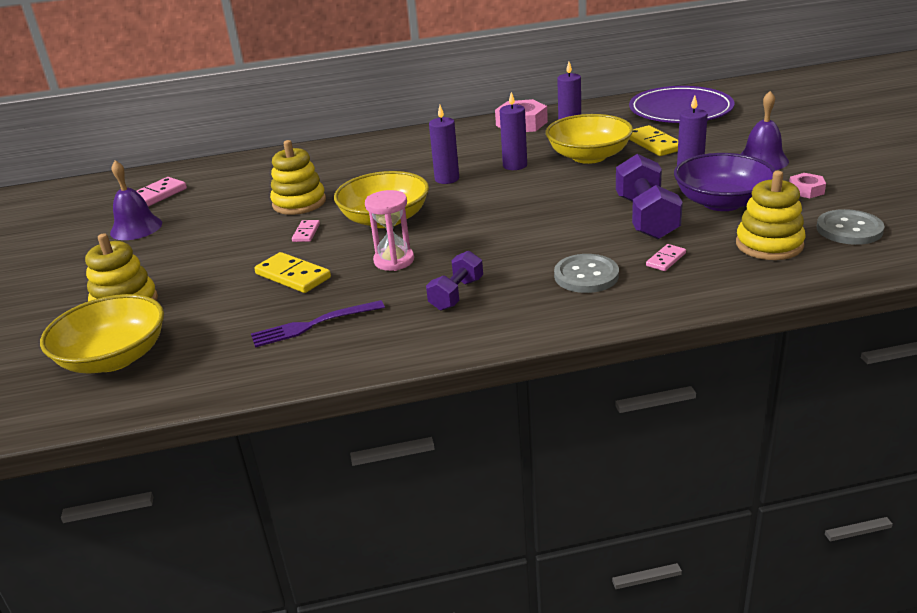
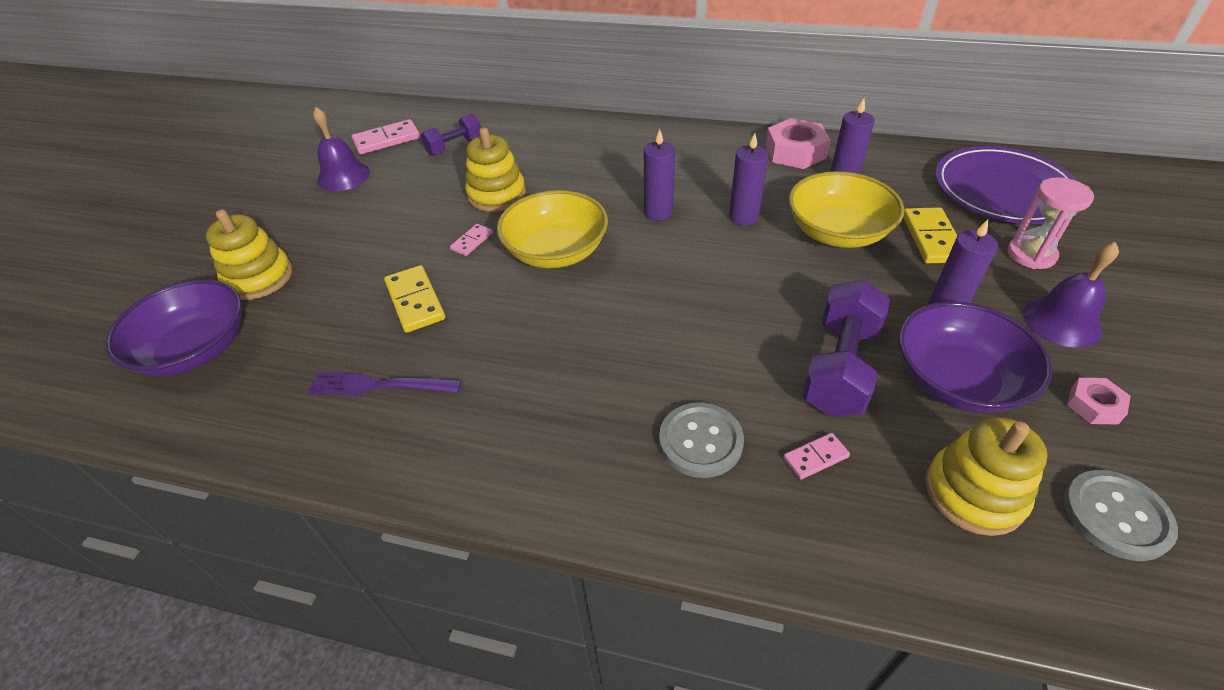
camera: 25 degrees right, 15 degrees up
yellow bowl [40,294,164,373] -> purple bowl [105,280,242,376]
pink hourglass [365,190,414,271] -> pink hourglass moved to [1007,177,1094,269]
purple dumbbell [426,251,483,311] -> purple dumbbell moved to [421,114,481,156]

